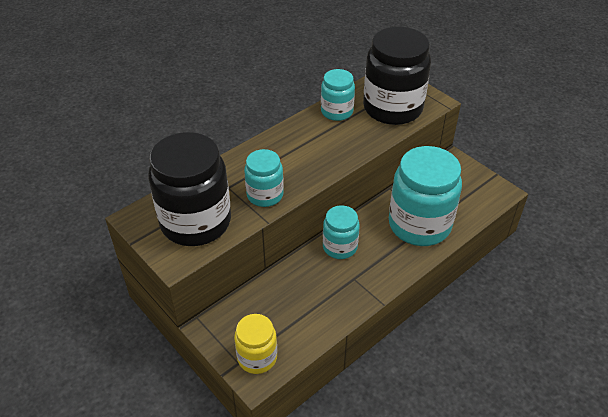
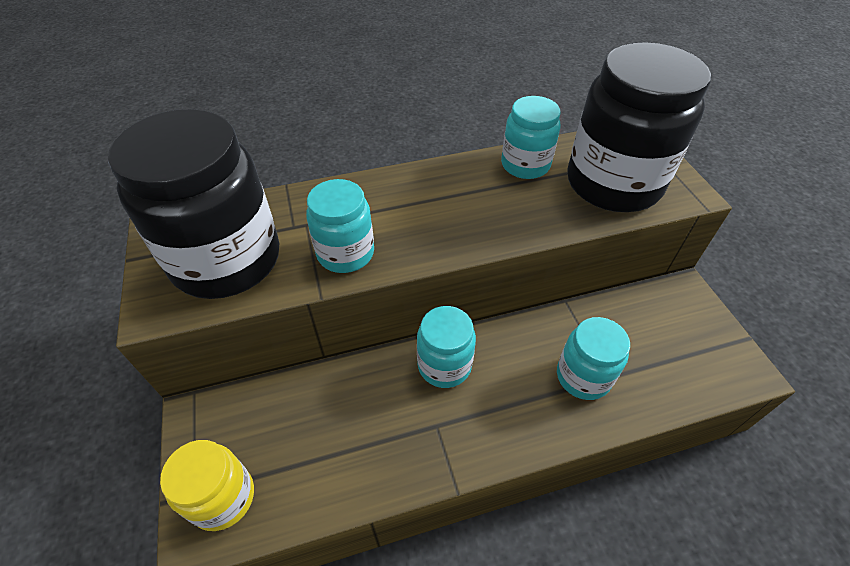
camera: 25 degrees right, 5 degrees up
turquoise jar [389,146,462,246] -> turquoise jar [557,317,630,400], size x0.54

